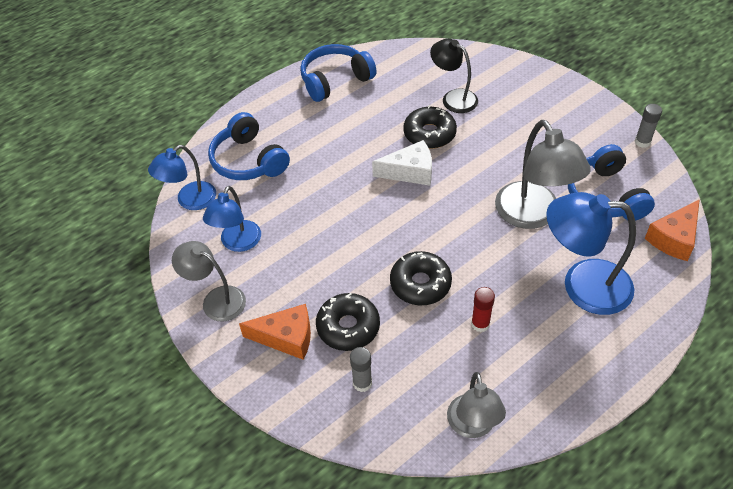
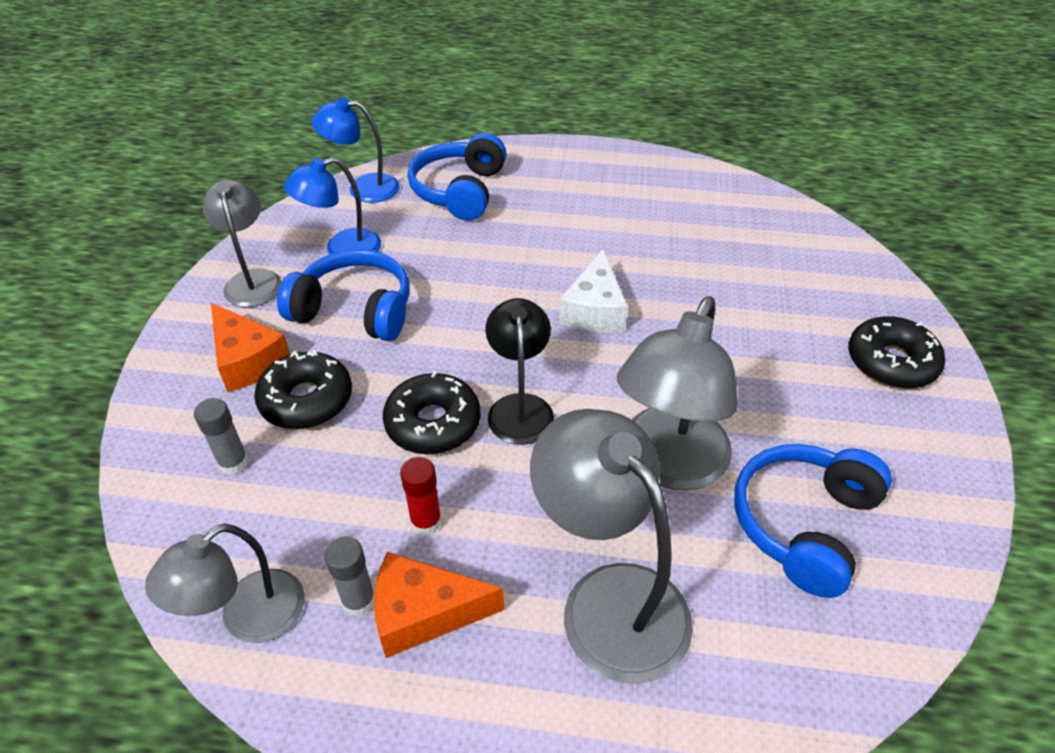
camera: 45 degrees right, 5 degrees down
blue headphones [300,44,377,102] -> blue headphones moved to [277,249,409,341]
white cheese [372,140,432,185] -> white cheese turned 60 degrees clockwise [559,249,628,333]
black donut [403,105,457,149] -> black donut moved to [848,316,945,389]
black lamp [430,39,478,113] -> black lamp moved to [485,298,554,445]
blue lamp [546,192,636,315] -> grey lamp [530,409,693,684]
grey glue stick [635,104,662,148] -> grey glue stick moved to [324,536,375,617]
orange cheese [645,199,700,261] -> orange cheese moved to [374,552,504,658]

